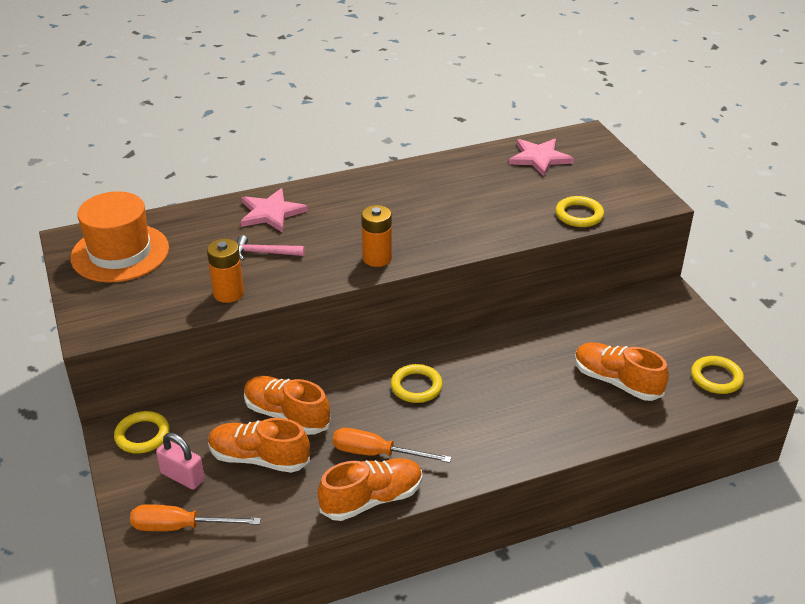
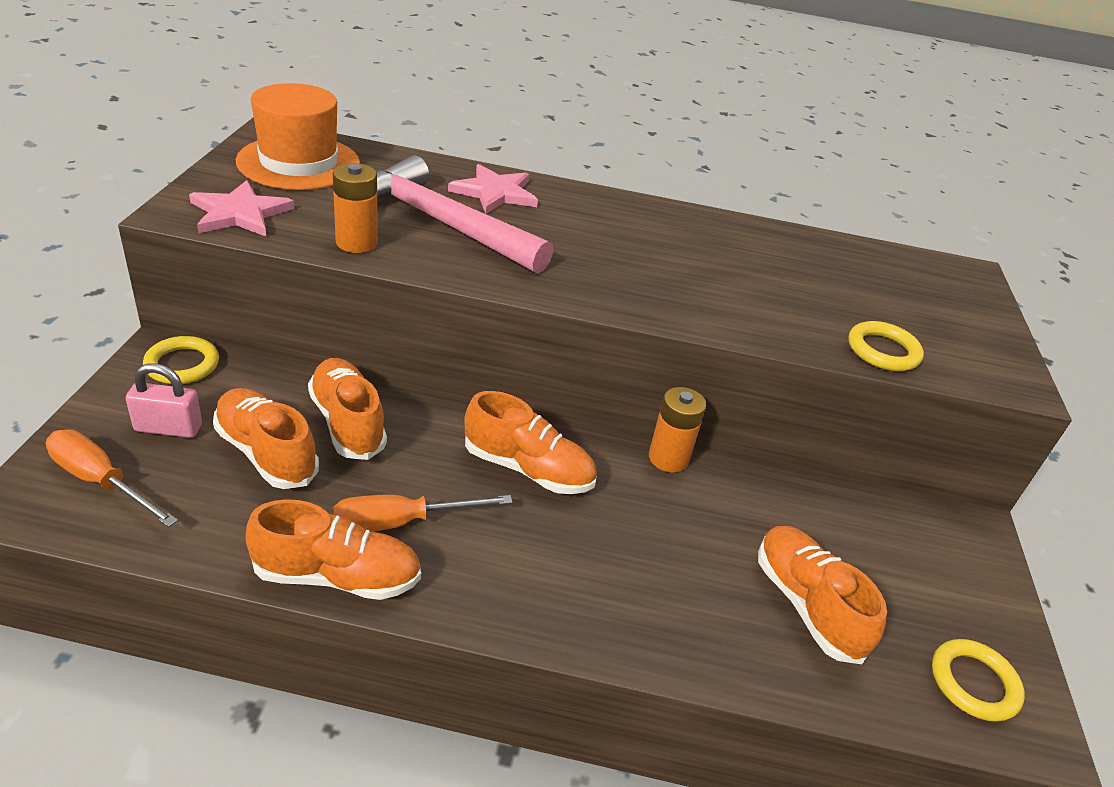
camera: 25 degrees right, 0 degrees up
pink padlock [156,433,205,490] -> pink padlock turned 60 degrees counterclockwise [126,363,202,438]
pink hammer [237,235,305,260] -> pink hammer [376,155,553,274], size x2.32
orange screwdriver [332,428,451,463] -> orange screwdriver turned 60 degrees counterclockwise [333,494,513,532]
orange battery [361,205,392,267] -> orange battery moved to [649,387,707,473]
yellow ring [391,364,443,403] -> orange shoe [465,391,597,494]
pink star [509,139,574,176] -> pink star moved to [189,180,294,237]

